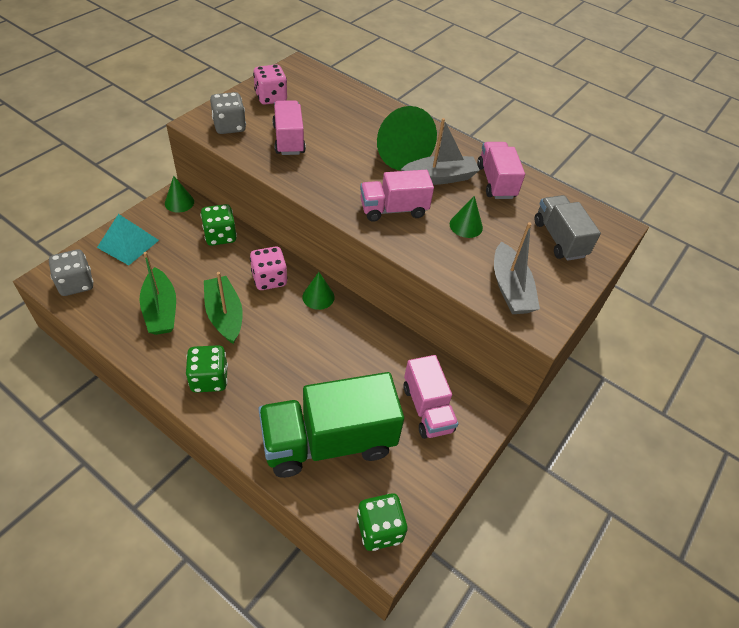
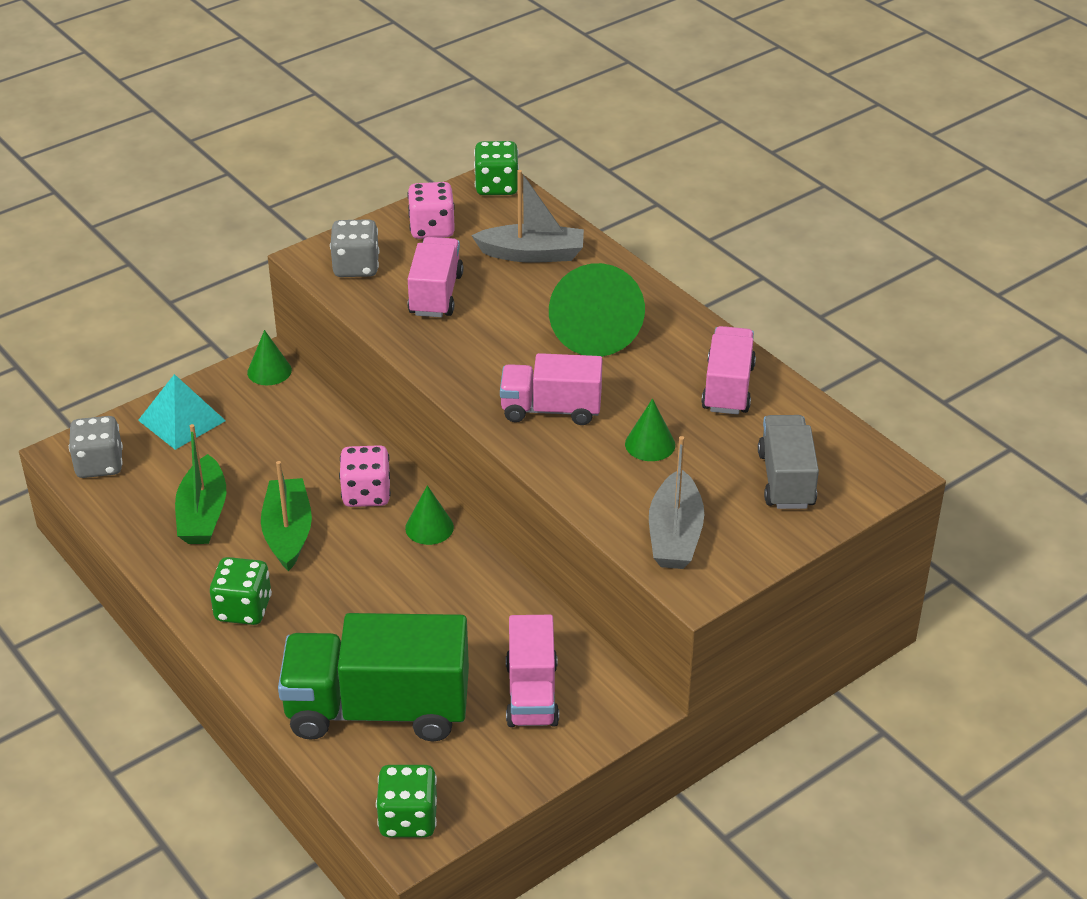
camera: 20 degrees right, 10 degrees down
green dice [200,204,237,246] -> green dice moved to [474,141,519,195]
grey boat [401,118,480,185] -> grey boat moved to [471,170,584,262]

